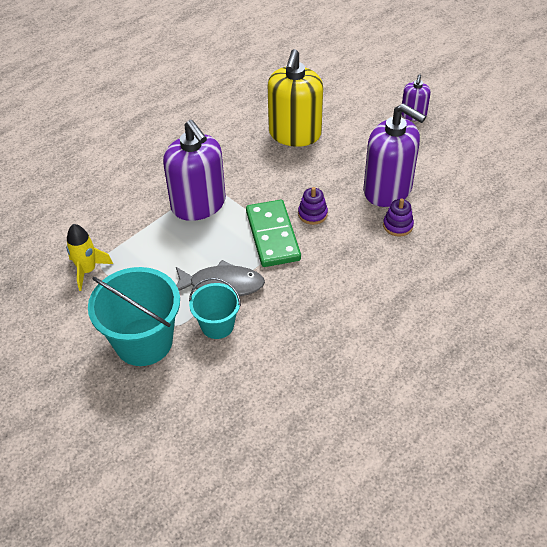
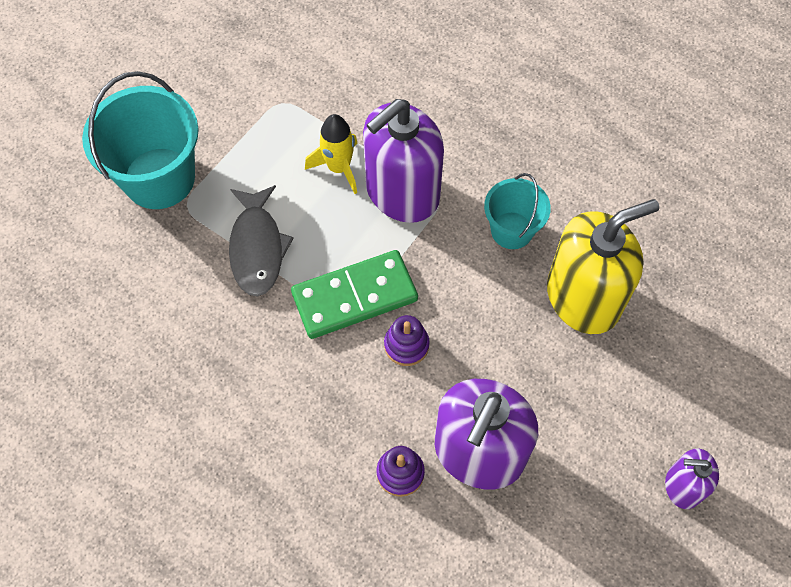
camera: 80 degrees right, 15 degrees up
yellow rocket [66,224,113,291] -> yellow rocket moved to [305,114,358,194]
turquoise bucket [189,278,241,339] -> turquoise bucket moved to [484,173,551,249]
yellow soap dispenser [268,49,323,147] -> yellow soap dispenser turned 150 degrees clockwise [547,199,659,334]

